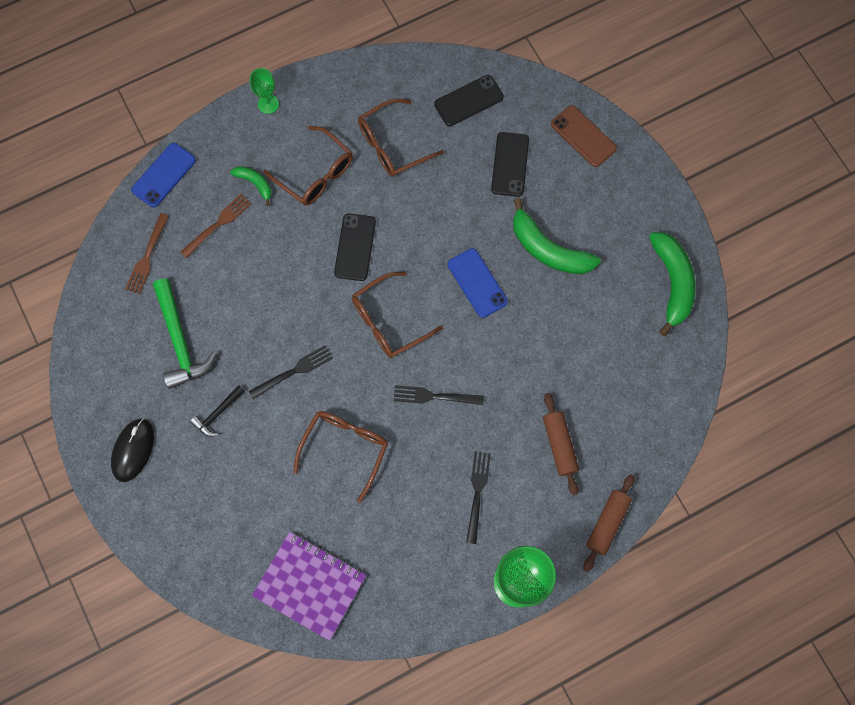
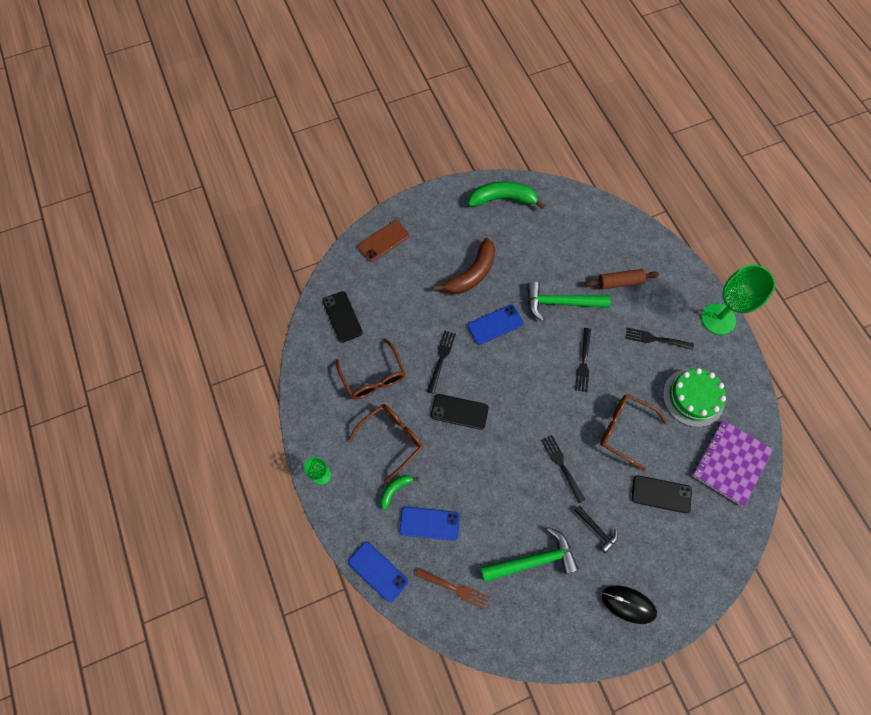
camera: 85 degrees left, 5 degrees down
brown fork [180,193,252,258] -> blue phone [399,507,460,541]
brown glasses [352,272,443,358] -> none
black phone [491,132,529,197] -> black phone moved to [631,475,692,513]
green banana [513,198,601,274] -> brown banana [433,238,495,294]
brown rolling pin [584,474,634,572] -> none
none -> black fork [427,330,456,394]
none -> green hammer [527,281,611,322]
none -> green cake [663,368,726,427]

